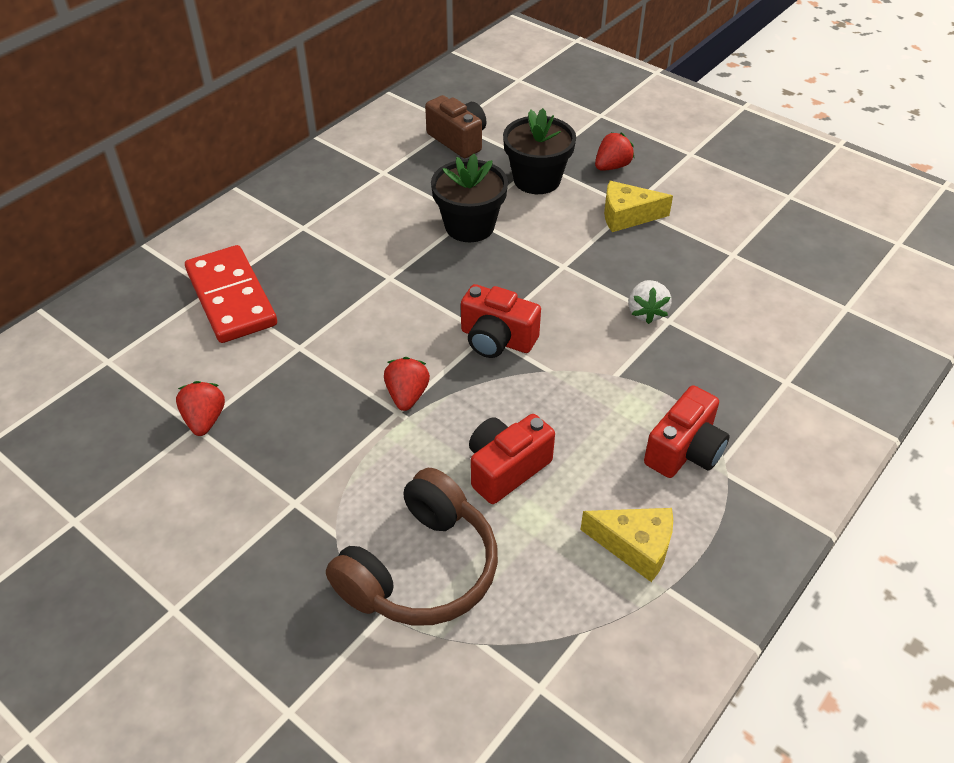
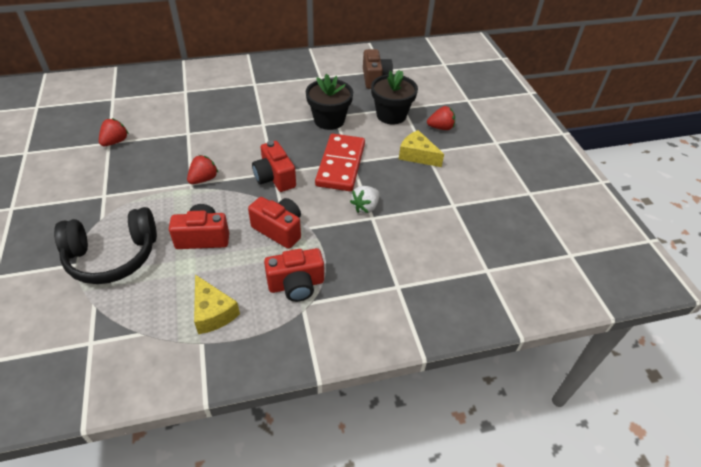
camera: 35 degrees right, 0 degrees up
red domino [185,245,277,343] -> red domino moved to [315,134,365,191]
brown headphones [326,468,498,625] -> black headphones [54,207,157,284]
none -> red camera [248,197,301,249]

